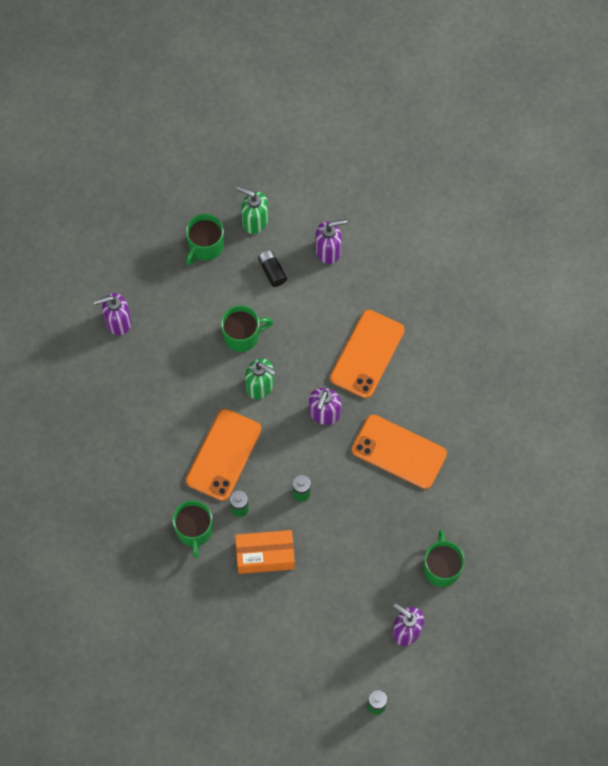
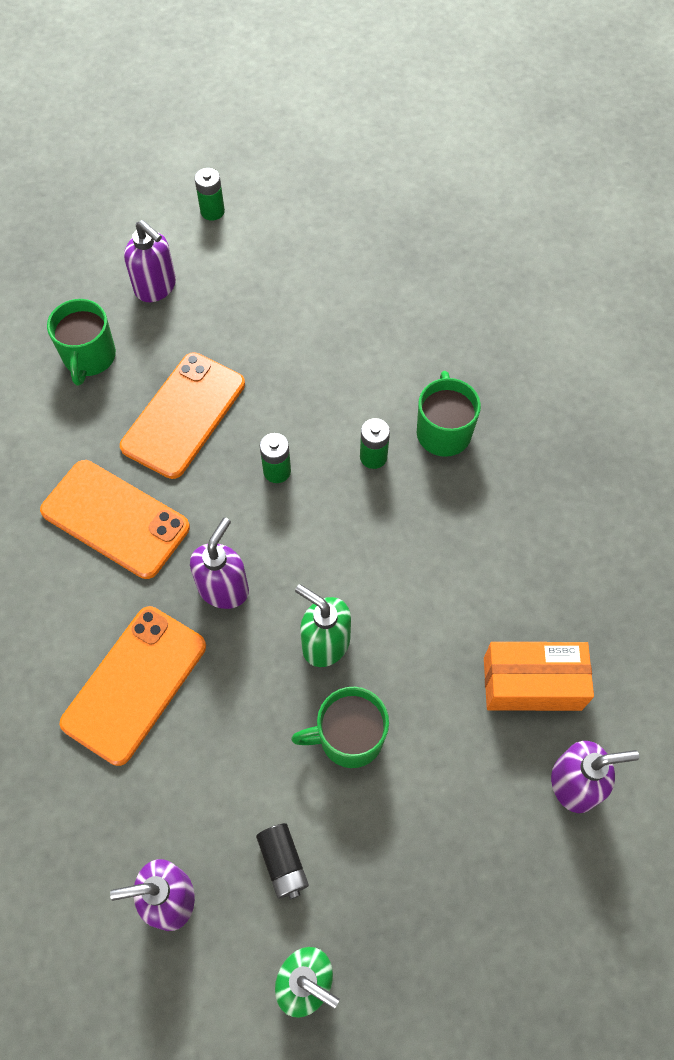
camera: 175 degrees left, 5 degrees down
green mug [186,214,224,265] -> none
orange phone [186,409,262,501] -> orange phone moved to [120,352,245,479]
orange box [235,530,295,574] -> orange box moved to [484,642,594,711]

